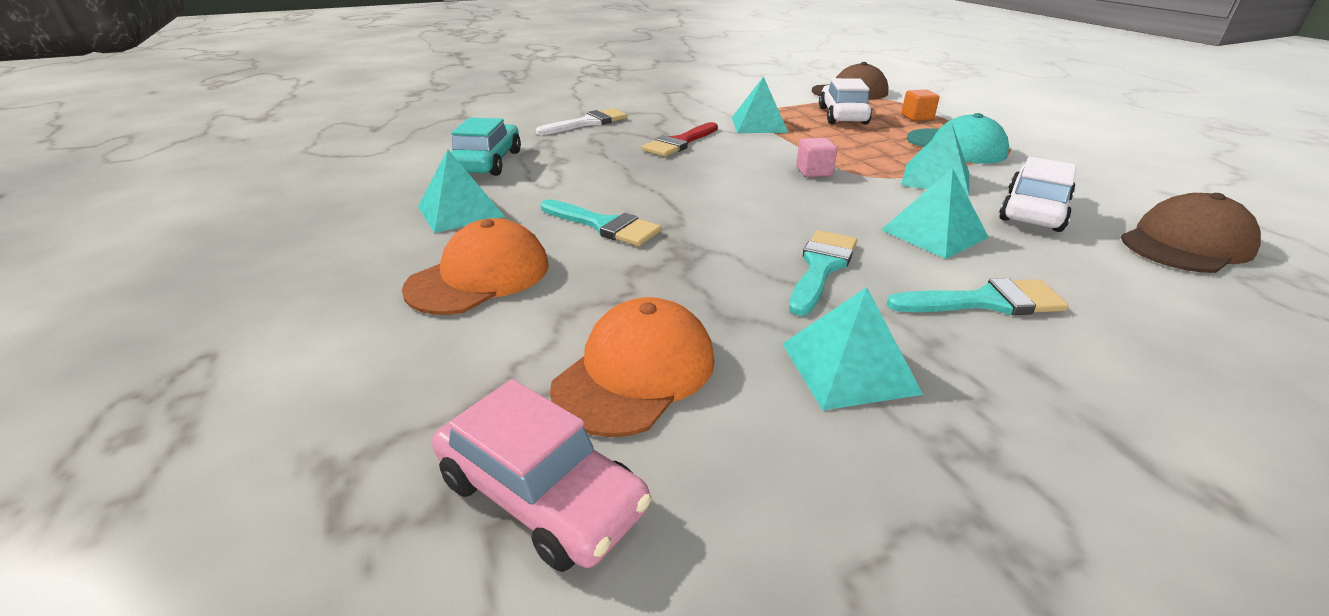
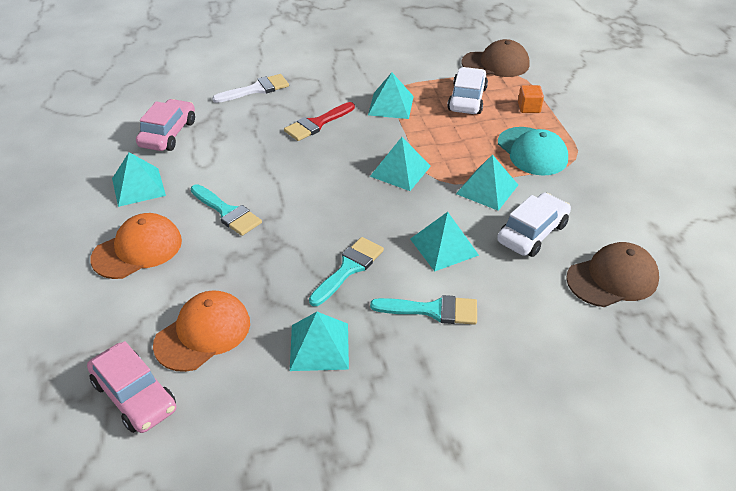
camera: 10 degrees right, 10 degrees up
turquoise car [451,118,521,176] -> pink car [136,99,195,151]
pink cube [796,138,837,177] -> turquoise pyramid [370,137,431,191]

